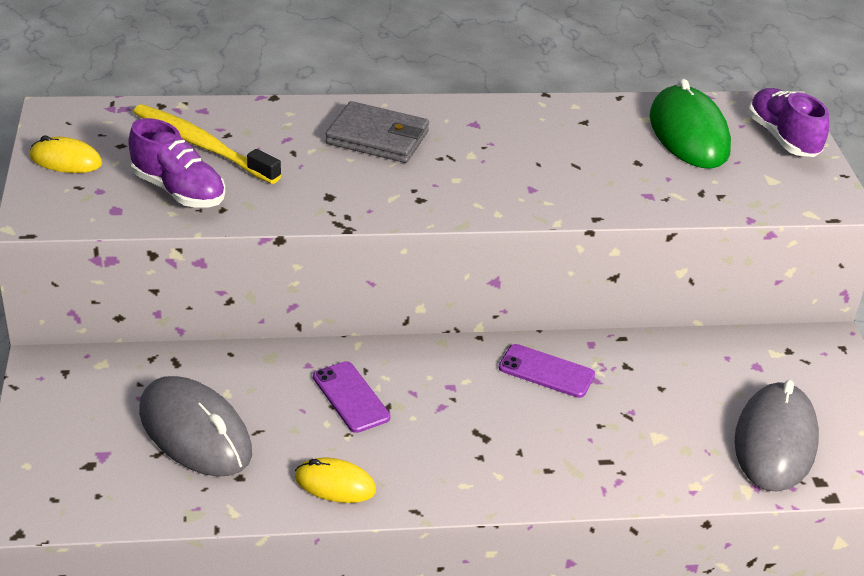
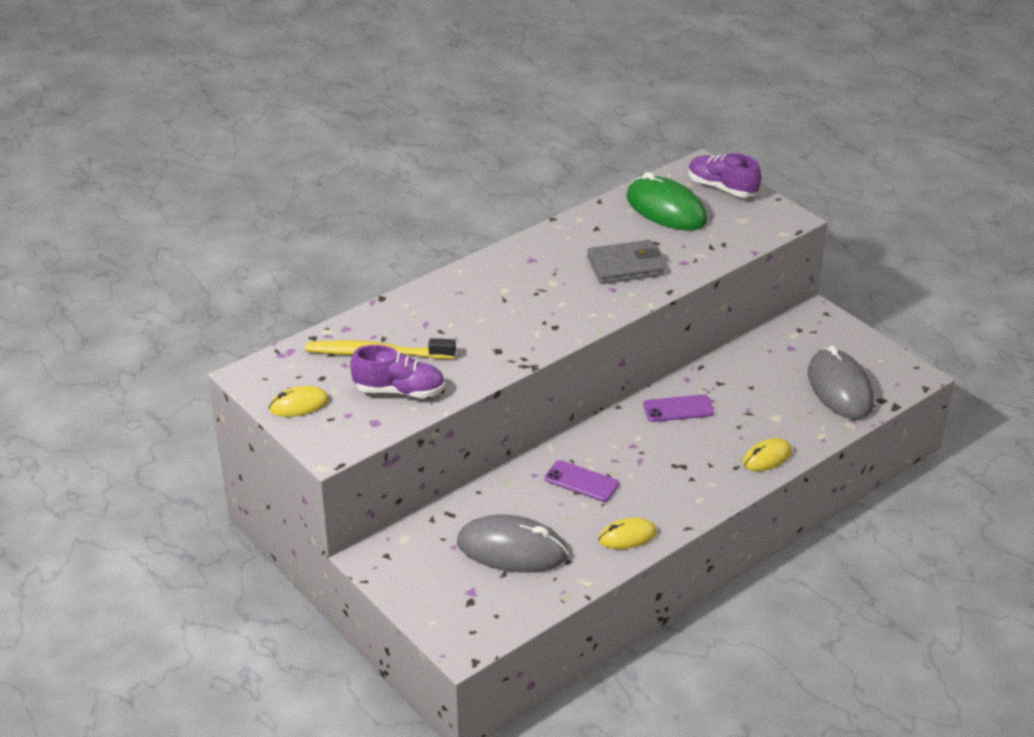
camera: 30 degrees left, 0 degrees up
grey wallet [326,101,429,163] -> grey wallet moved to [587,240,664,284]
none -> yellow mouse [743,438,792,471]

